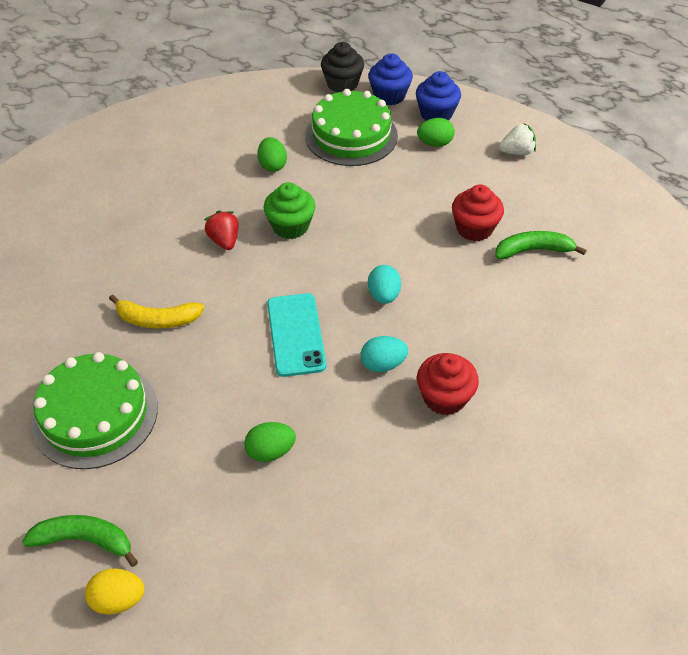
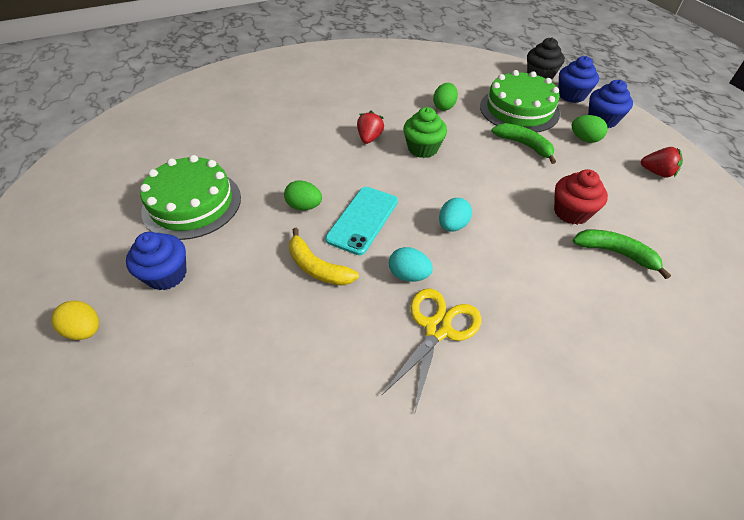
camera: 35 degrees right, 0 degrees up
green banana [22,515,138,567] -> green banana moved to [491,123,556,164]
yellow banana [109,295,204,329] -> yellow banana moved to [289,228,359,286]
green egg [244,422,296,462] -> green egg moved to [284,180,322,210]
red cupcake [417,353,479,415] -> yellow scissors [381,289,482,412]
white strawberry [499,123,536,155] -> red strawberry [641,147,683,178]
none -> blue cupcake [126,232,187,290]

